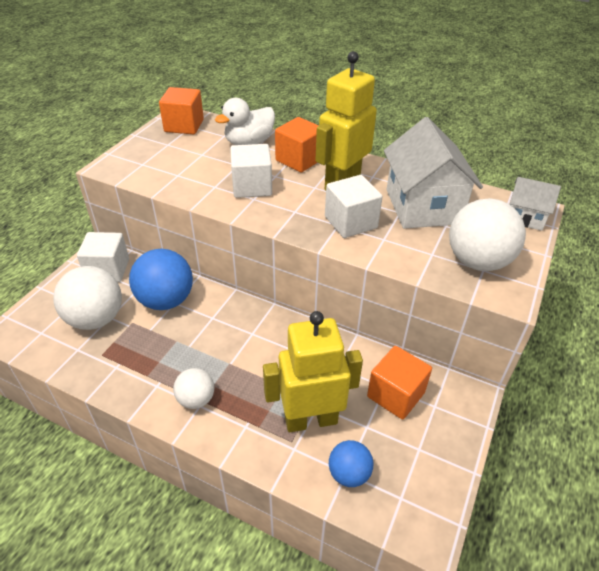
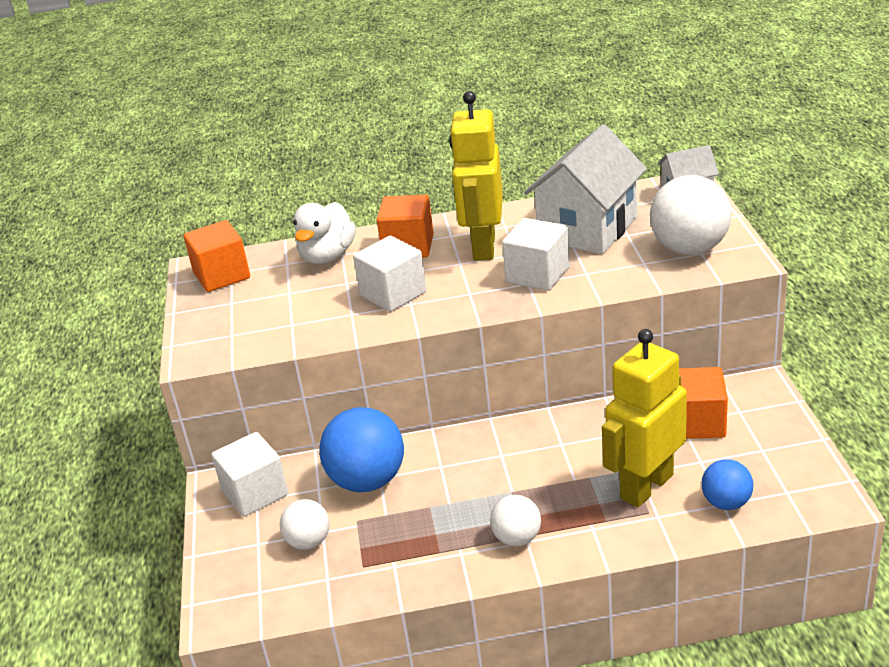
camera: 30 degrees left, 10 degrees down
white ball [54,266,122,330] -> white ball [280,499,330,550], size x0.56
white house [384,117,483,229] -> white house turned 75 degrees clockwise [524,124,647,254]

